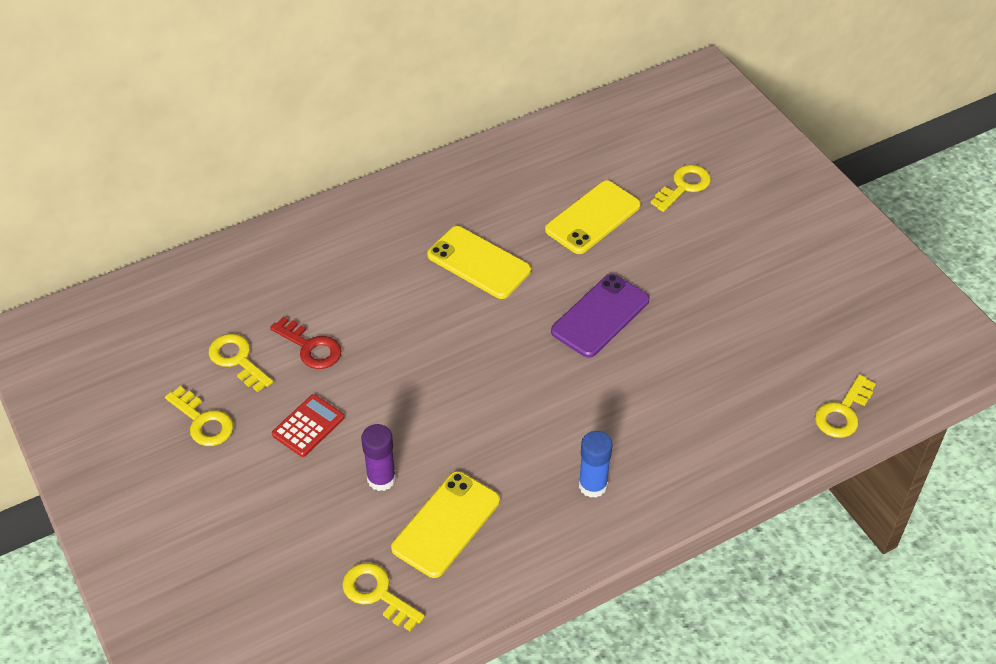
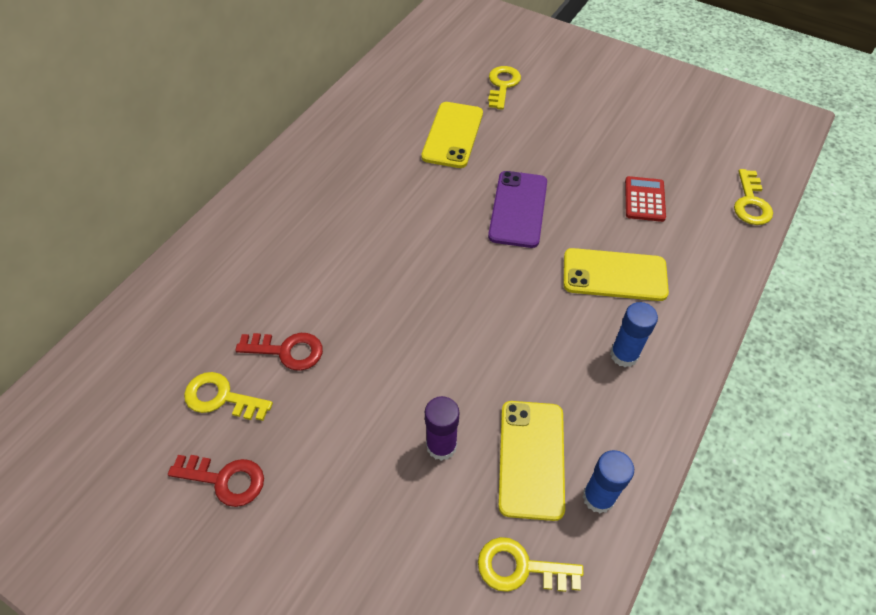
camera: 30 degrees left, 5 degrees up
yellow key [165,386,234,446] -> red key [168,455,264,507]
red calculator [272,394,345,457] -> red calculator moved to [625,176,666,222]
yellow phone [427,226,531,299] -> yellow phone moved to [563,248,669,301]
none -> blue glue stick [583,450,634,513]

